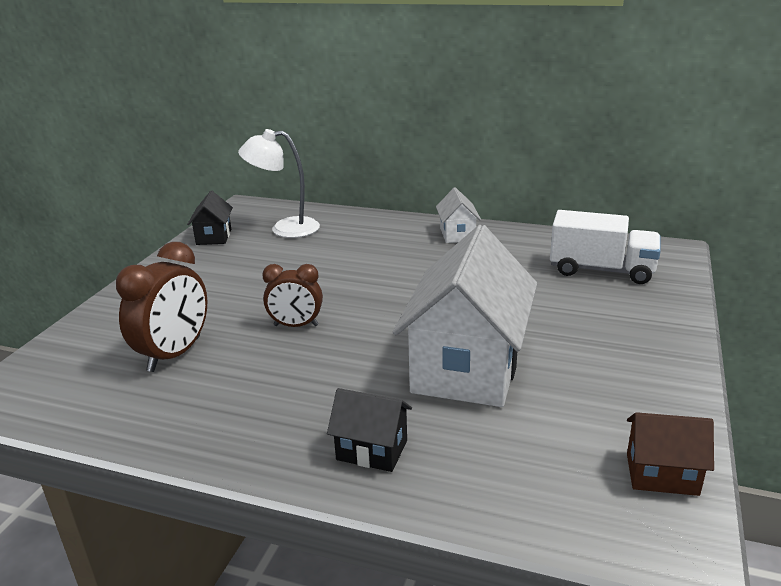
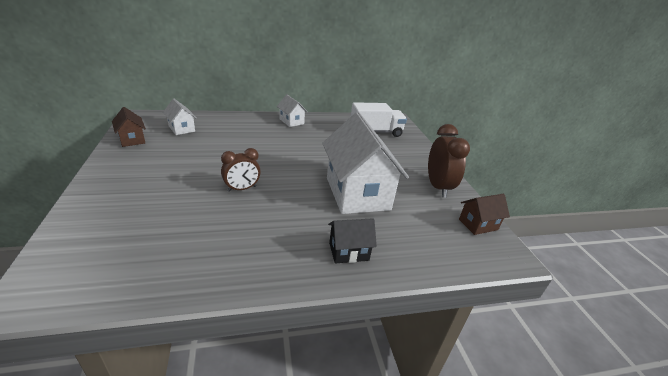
camera: 35 degrees left, 5 degrees up
brown clock [116,242,207,372] -> brown clock moved to [428,124,470,197]
black house [187,191,233,245] -> brown house [112,107,146,147]
white lamp [238,129,320,238] -> white house [163,99,197,135]

